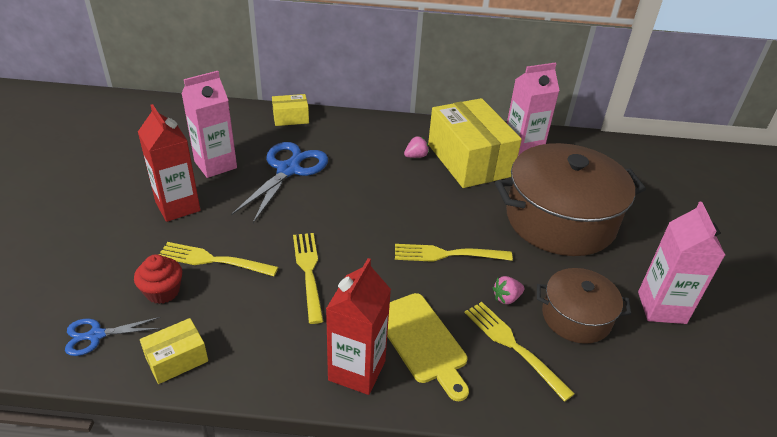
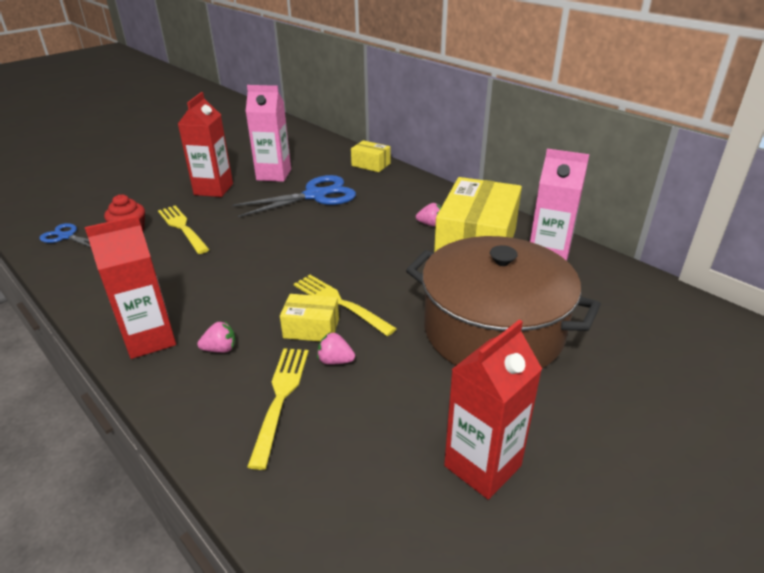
camera: 45 degrees right, 5 degrees down
yellow box [140,318,208,384] -> yellow box moved to [280,294,339,341]
yellow fork [293,233,323,324] -> none
yellow cutting board [387,293,469,401] -> pink strawberry [197,321,236,353]
brown pot [537,268,631,344] -> none
pink carton [638,202,725,324] -> red carton [444,320,542,500]

